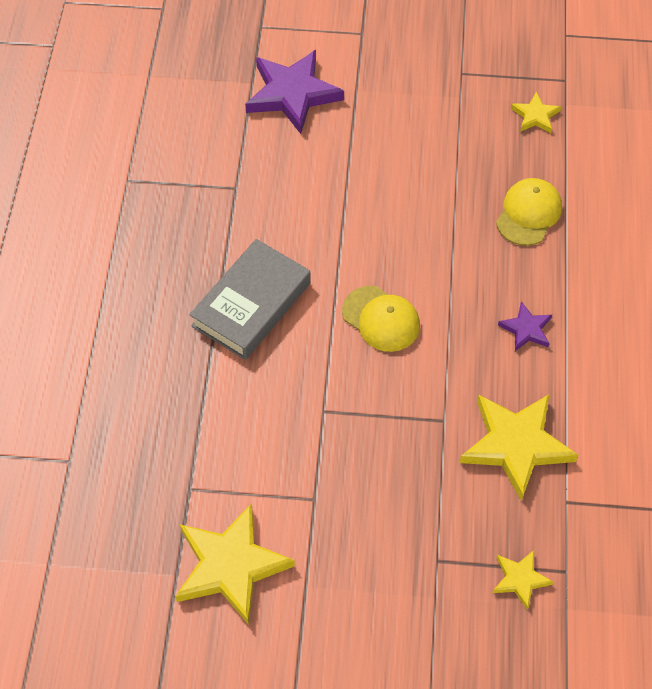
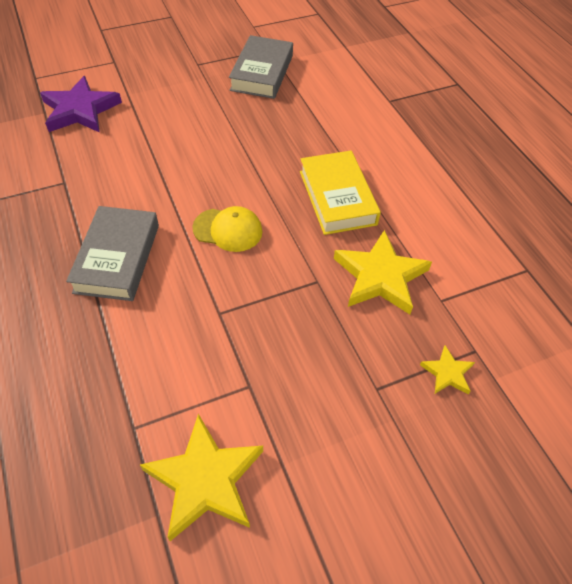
camera: 30 degrees left, 5 degrees down
yellow cap [496,178,562,246] -> none
purple star [498,301,552,351] -> yellow book [300,151,381,235]
yellow star [511,92,561,133] -> grey book [229,35,293,99]

